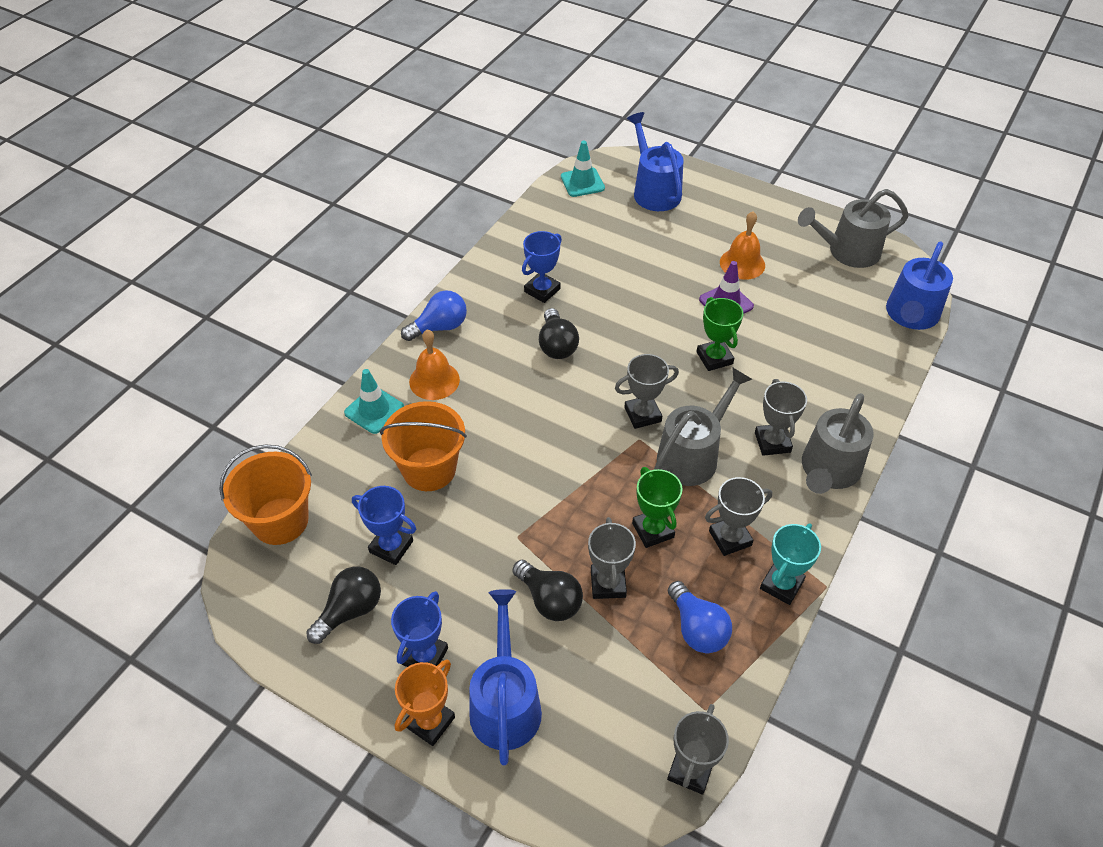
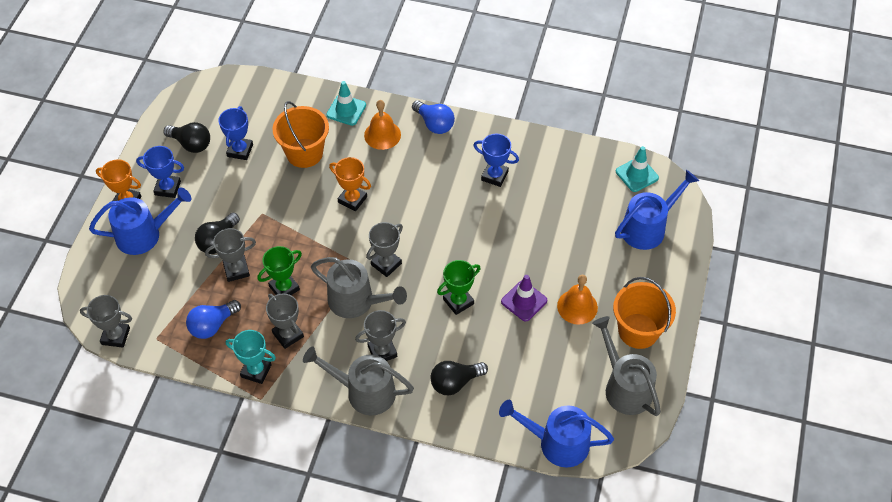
camera: 75 degrees right, 5 degrees up
orange bucket [219,444,312,545] -> orange bucket moved to [613,277,676,349]
black light bulb [539,308,579,359] -> black light bulb moved to [430,361,488,395]
grey trophy [615,354,679,429] -> grey trophy turned 75 degrees clockwise [366,222,403,277]
none -> orange trophy [329,157,371,211]

